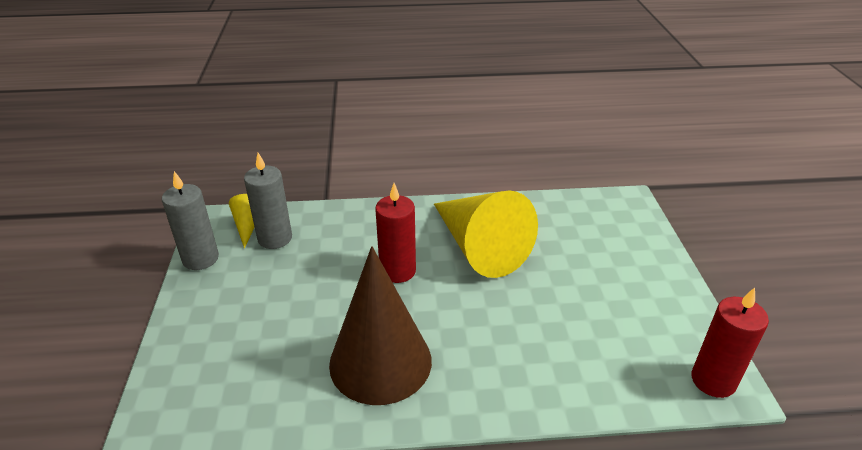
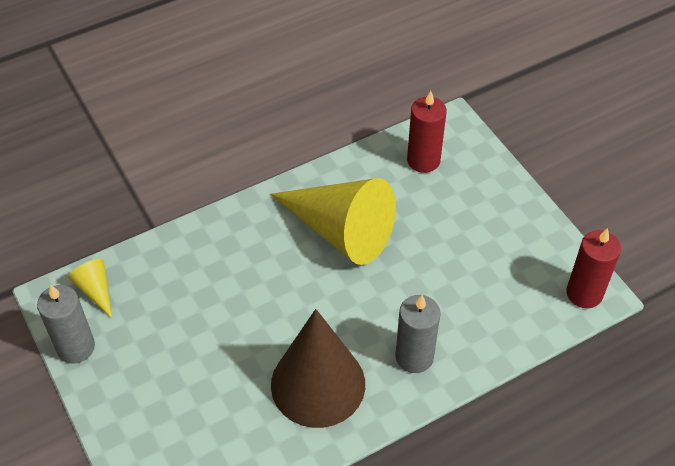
camera: 25 degrees left, 15 degrees up
grey candle [244,153,292,249] -> grey candle moved to [395,295,441,373]
red candle [375,183,416,283] -> red candle moved to [407,91,447,173]

